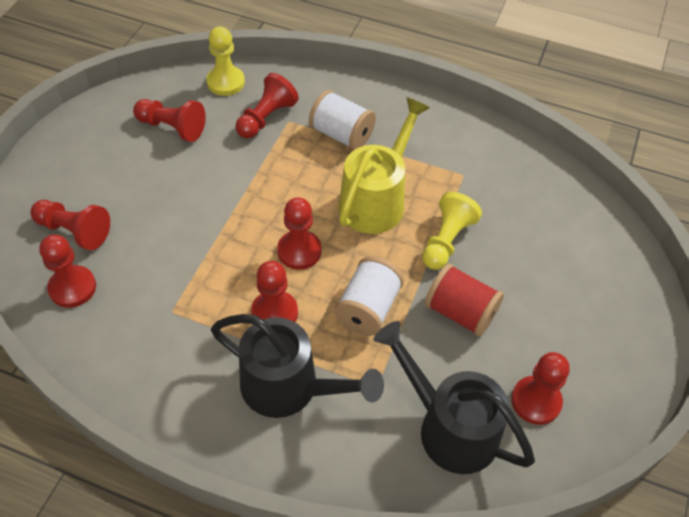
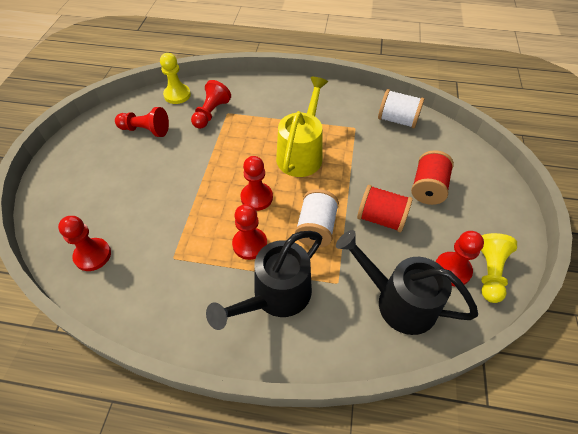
camera: 10 degrees left, 0 degrees up
red pawn [30,200,110,250] -> none
black watering can [211,314,384,418] -> black watering can turned 120 degrees clockwise [206,231,322,330]
white spool [309,90,376,150] -> white spool moved to [378,89,424,129]
yellow pawn [422,192,482,270] -> yellow pawn moved to [481,233,517,303]
none -> red spool [411,150,454,205]

